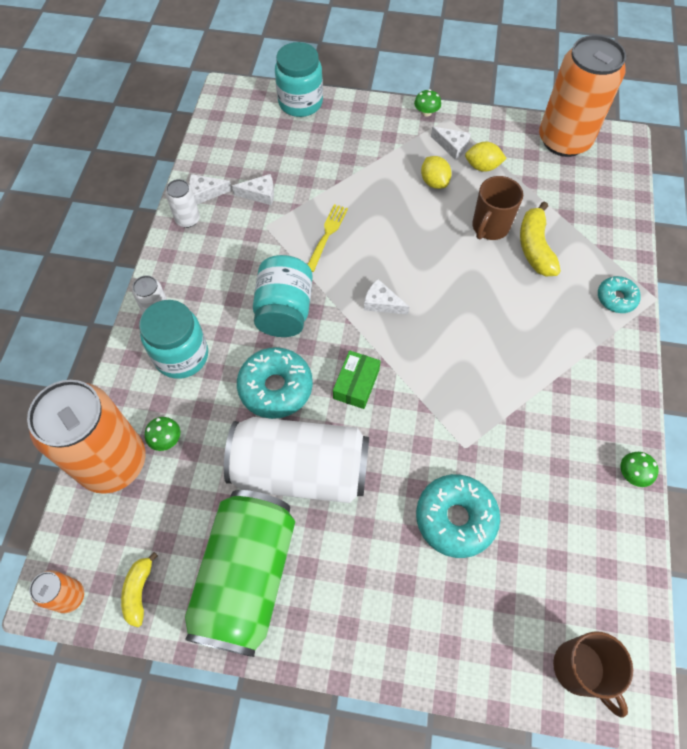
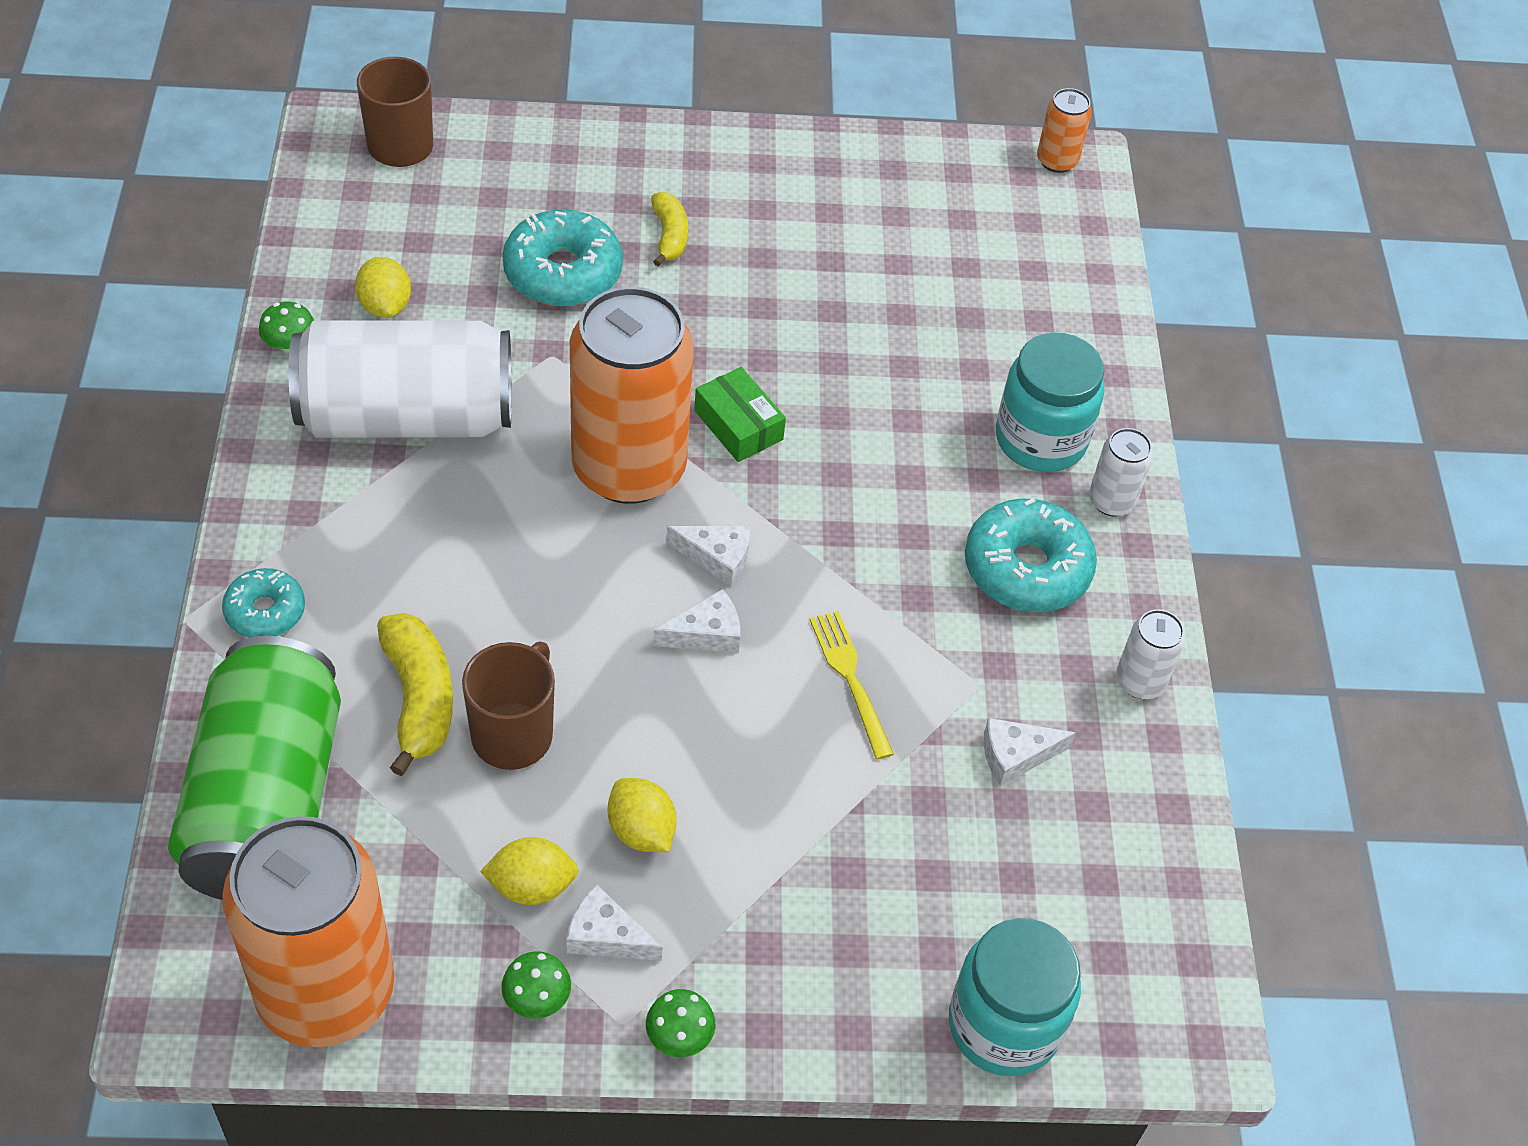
camera: 165 degrees right, 10 degrees down
orange can [27,380,145,494] -> orange can moved to [570,287,694,504]
yellow banana [121,552,158,627] -> yellow banana moved to [651,192,688,267]
green mushroom [145,417,180,451] -> green mushroom moved to [501,951,571,1019]
green can [185,490,295,657] -> green can moved to [168,636,341,900]
white cheese [189,174,232,205] -> white cheese moved to [653,589,740,653]
white can [224,417,369,503] -> white can moved to [289,320,512,438]
turquoise donut [237,347,313,419] -> turquoise donut moved to [965,498,1097,612]
turquoise jar [253,255,313,337] -> none
yellow fork [307,204,348,272] -> yellow fork turned 150 degrees clockwise [809,611,894,760]
green box [333,350,380,409] -> green box turned 45 degrees counterclockwise [694,367,786,462]
none -> yellow lemon [355,257,411,318]

